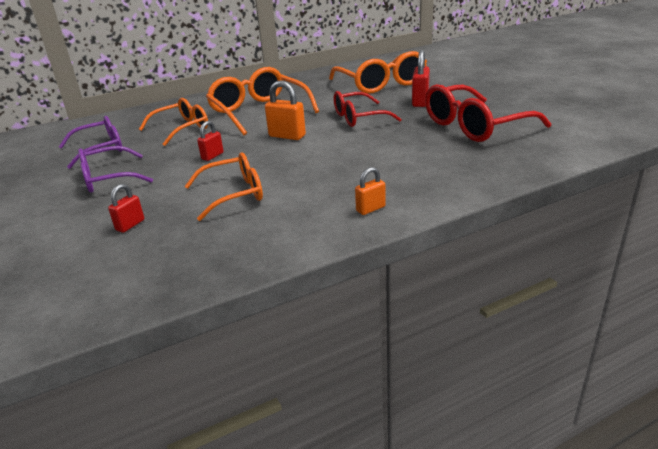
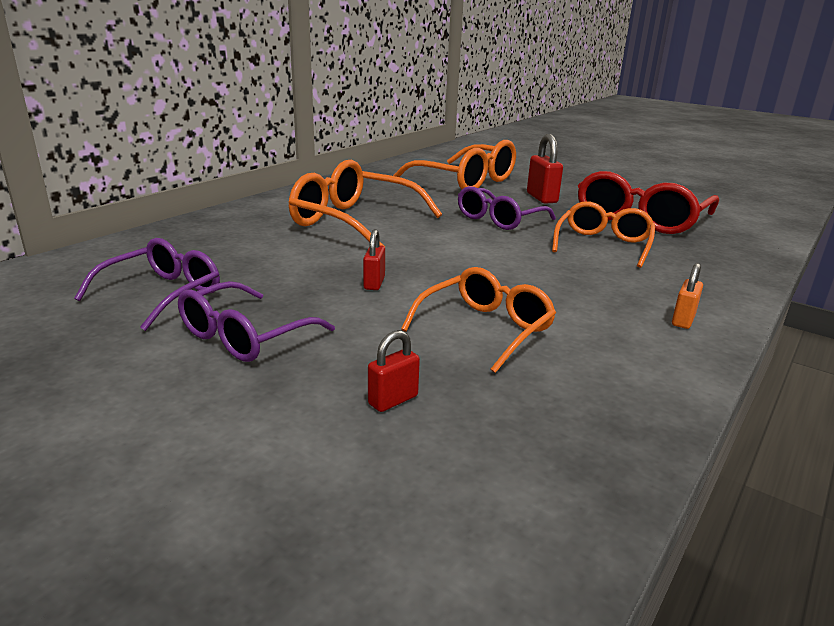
camera: 30 degrees left, 5 degrees down
red padlock [108,184,144,233] -> red padlock turned 45 degrees clockwise [368,330,420,412]
orange glasses [139,98,208,146] -> orange glasses moved to [552,201,655,268]
orange padlock [265,80,306,140] -> none
red glasses [334,91,402,127] -> purple glasses [458,186,556,230]

